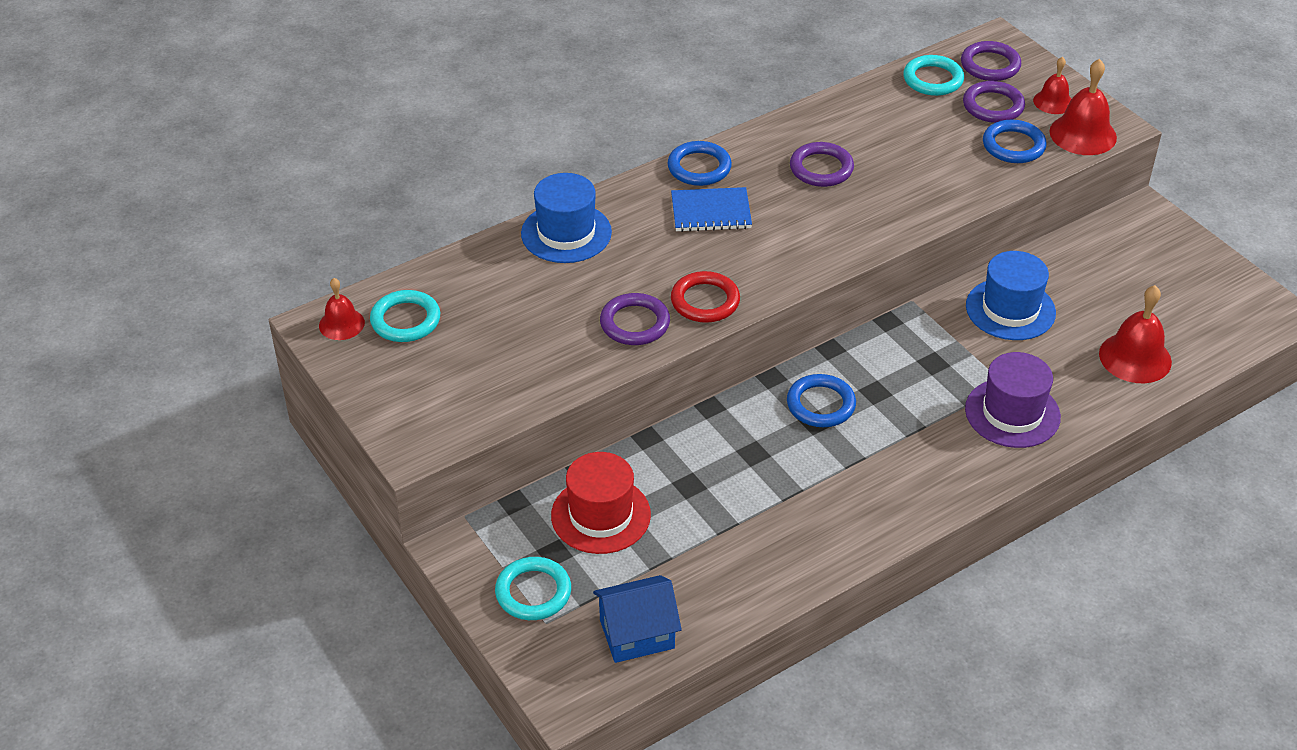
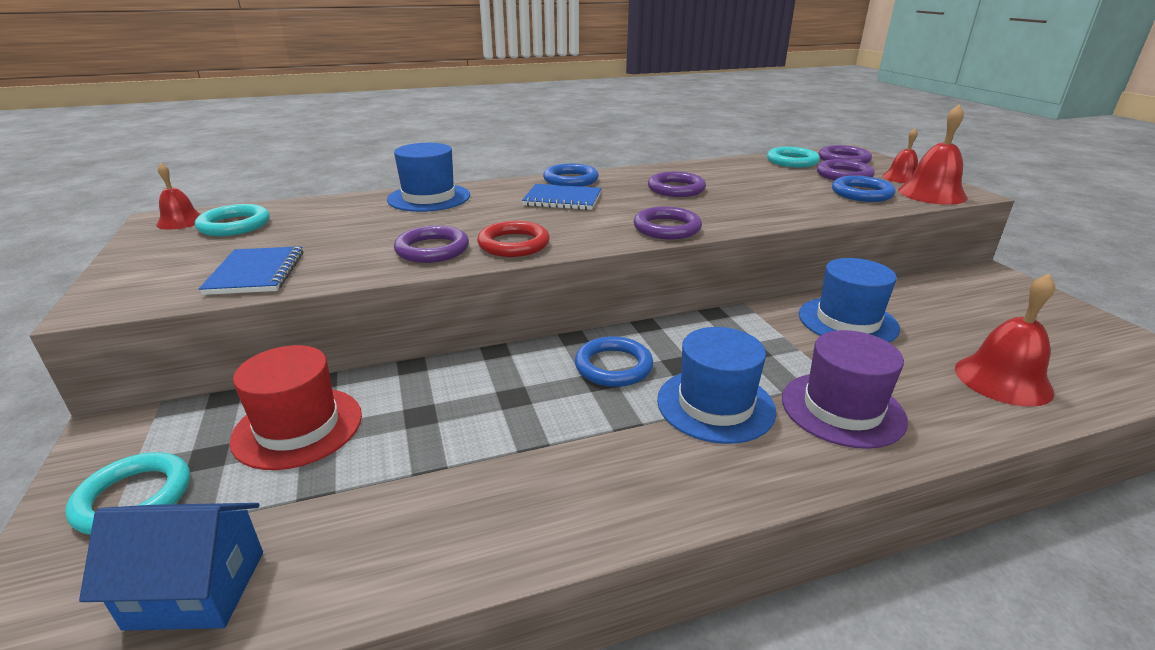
camera: 15 degrees right, 15 degrees down
none -> blue notebook [199,246,303,295]
none -> purple ring [633,207,702,239]
none -> blue hat [657,327,777,444]

